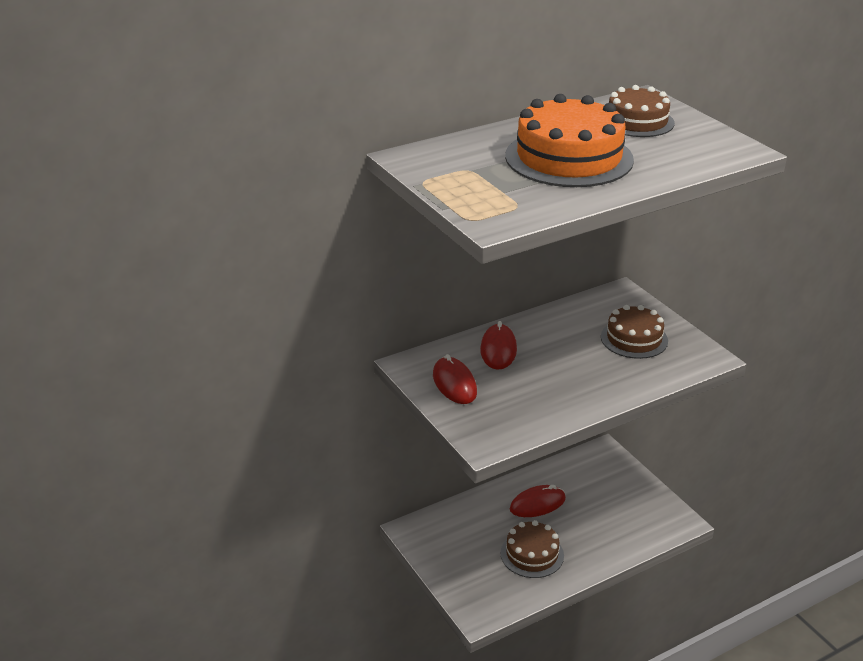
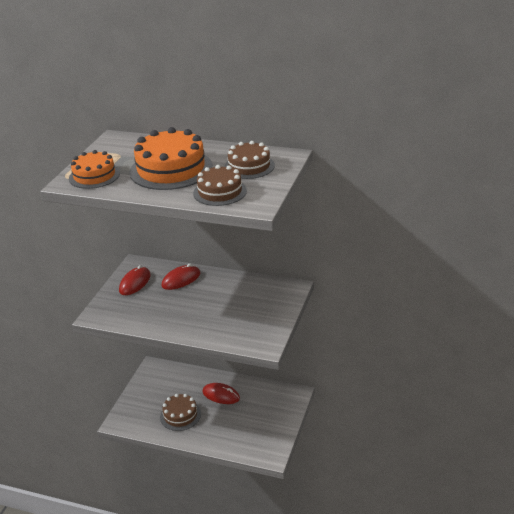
camera: 50 degrees right, 0 degrees up
brown cake [601,305,668,359] -> brown cake moved to [193,165,247,206]
none -> orange cake [69,150,120,189]

